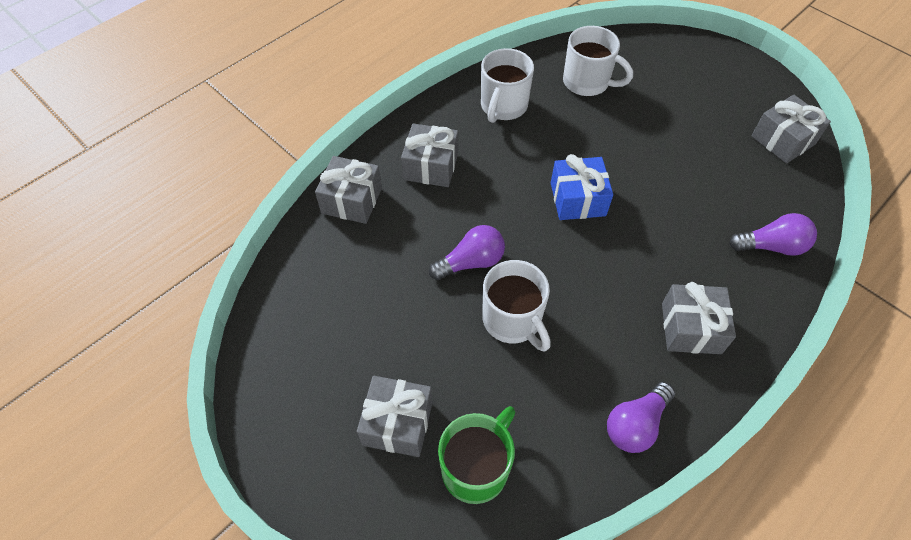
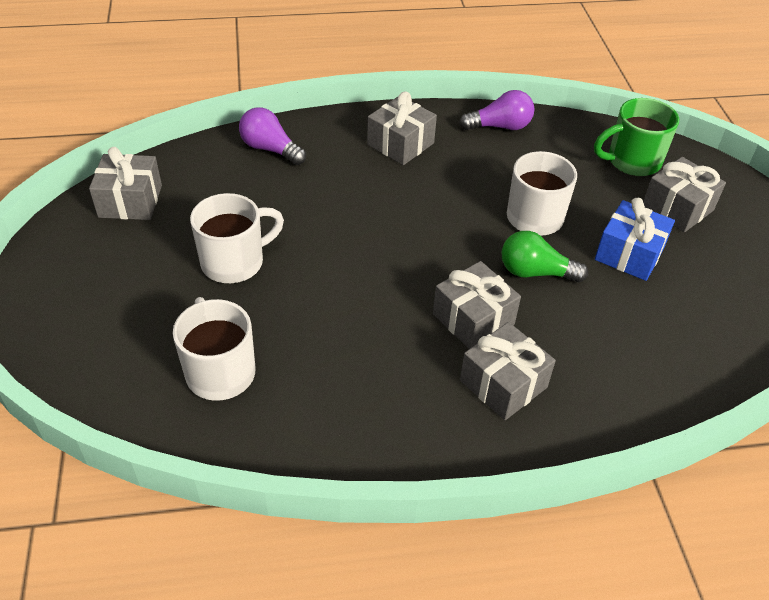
camera: 145 degrees left, 10 degrees down
grey gift [315,156,382,224] -> grey gift moved to [433,261,521,349]
purple light bulb [429,225,505,280] -> green light bulb [502,231,588,283]
white mug [481,48,534,123] -> white mug moved to [190,193,284,283]
blue gift [551,154,613,220] -> blue gift moved to [595,198,675,281]

